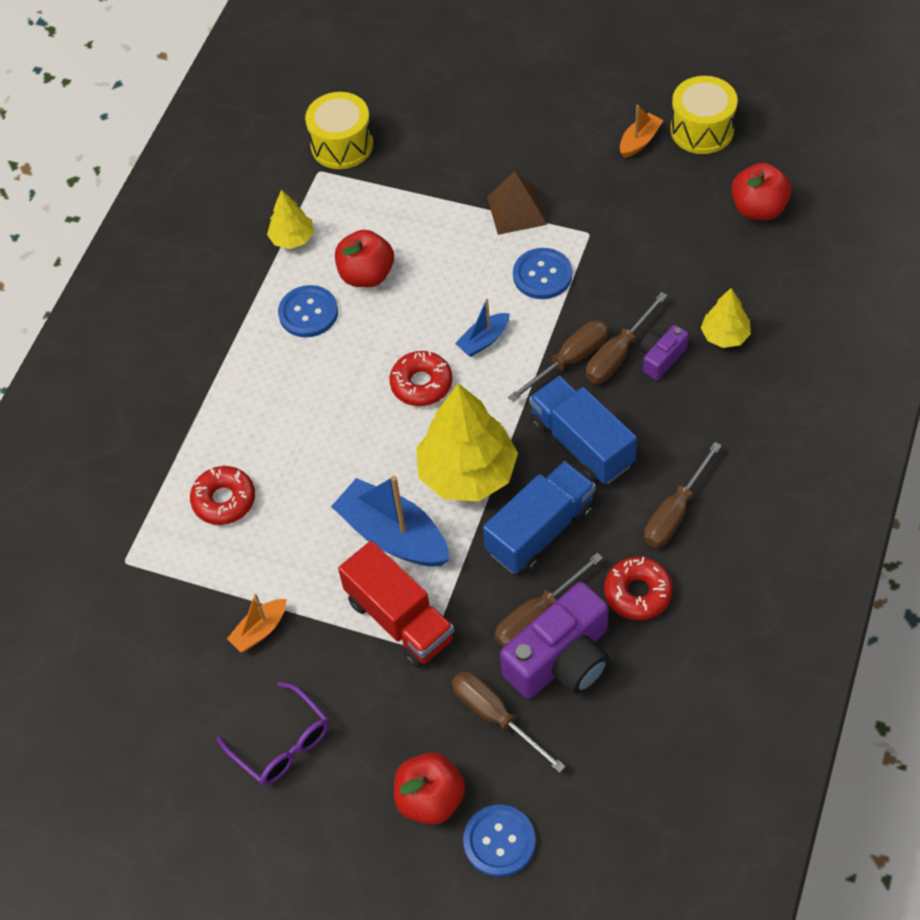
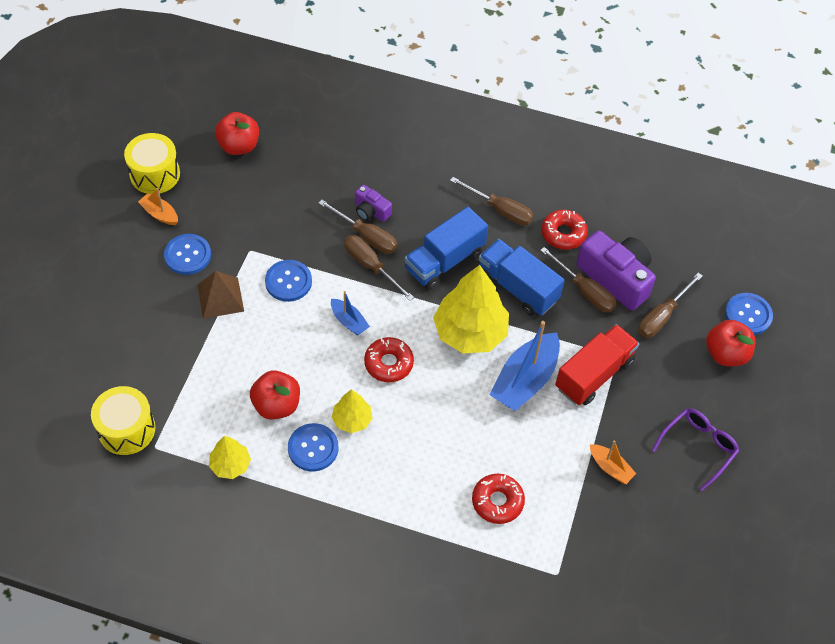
camera: 100 degrees left, 0 degrees up
yellow tree [701,288,751,348] -> yellow tree moved to [332,389,372,433]
none -> blue button [164,234,211,275]

